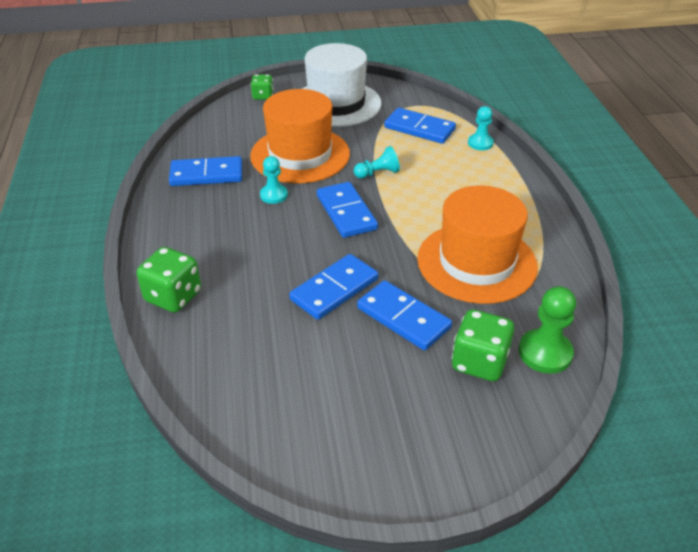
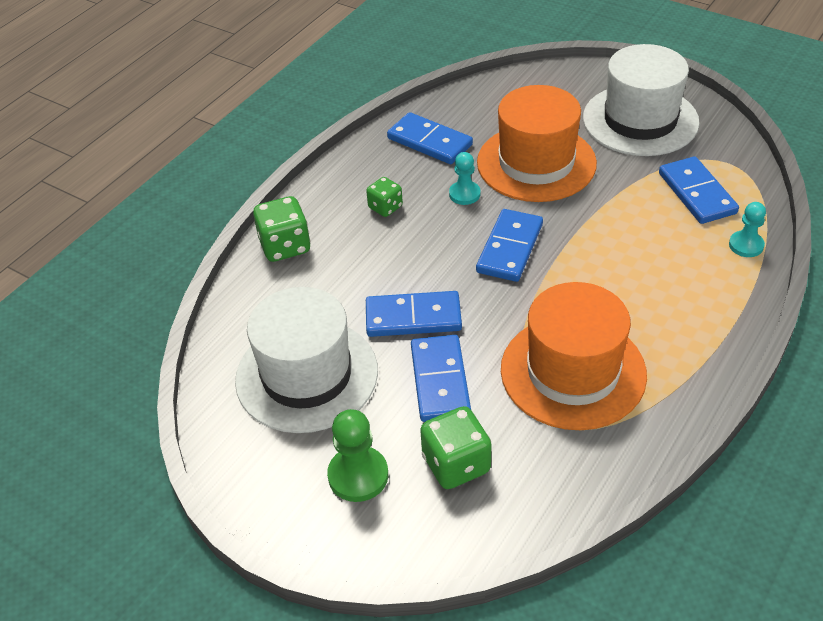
camera: 45 degrees right, 5 degrees up
green dice [251,74,273,100] -> green dice moved to [366,177,403,217]
turquoise pawn [354,146,400,179] -> none
green pawn [519,286,576,374] -> green pawn moved to [327,409,388,502]
none -> white hat [235,287,378,433]

